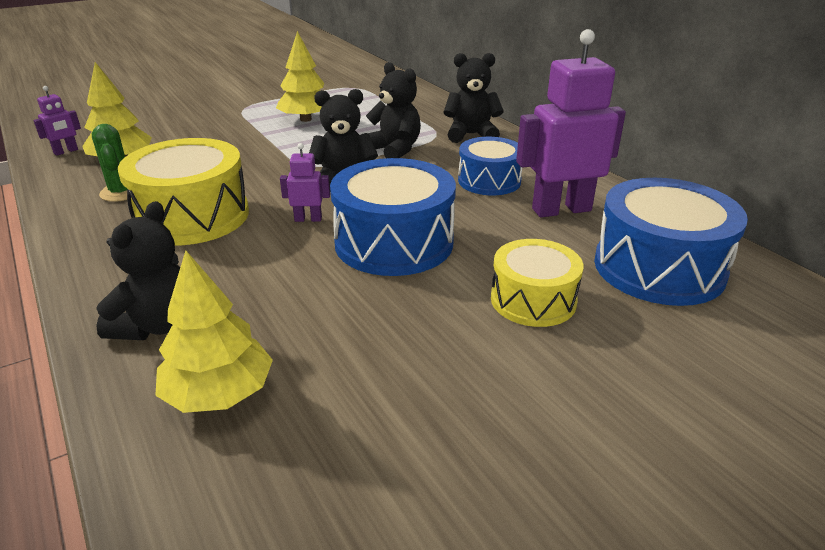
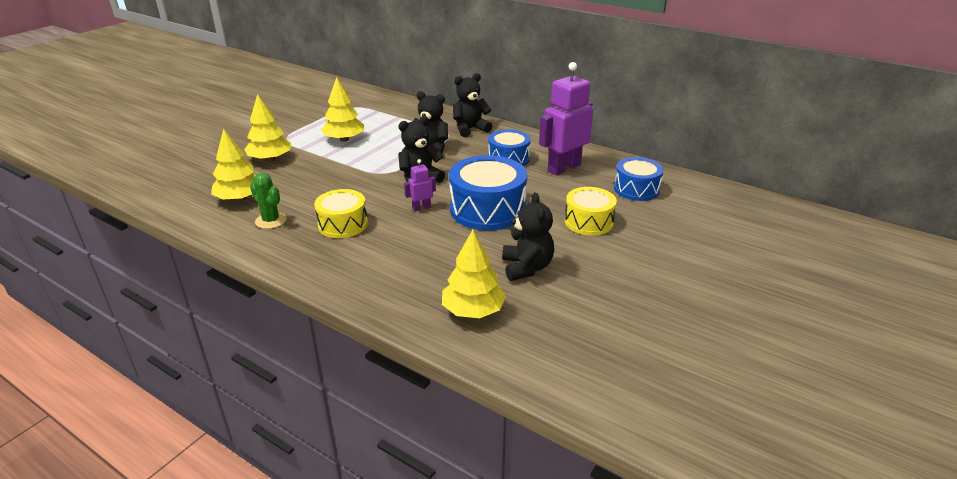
camera: 25 degrees left, 0 degrees up
purple robot [34,86,81,156] -> none
black teddy bear [96,201,180,340] -> black teddy bear moved to [502,192,554,281]
yellow drum [118,138,249,245] -> yellow drum [314,189,368,238], size x0.63
blue drum [594,178,748,306] -> blue drum [614,157,664,201], size x0.63
none -> yellow tree [244,94,291,162]

